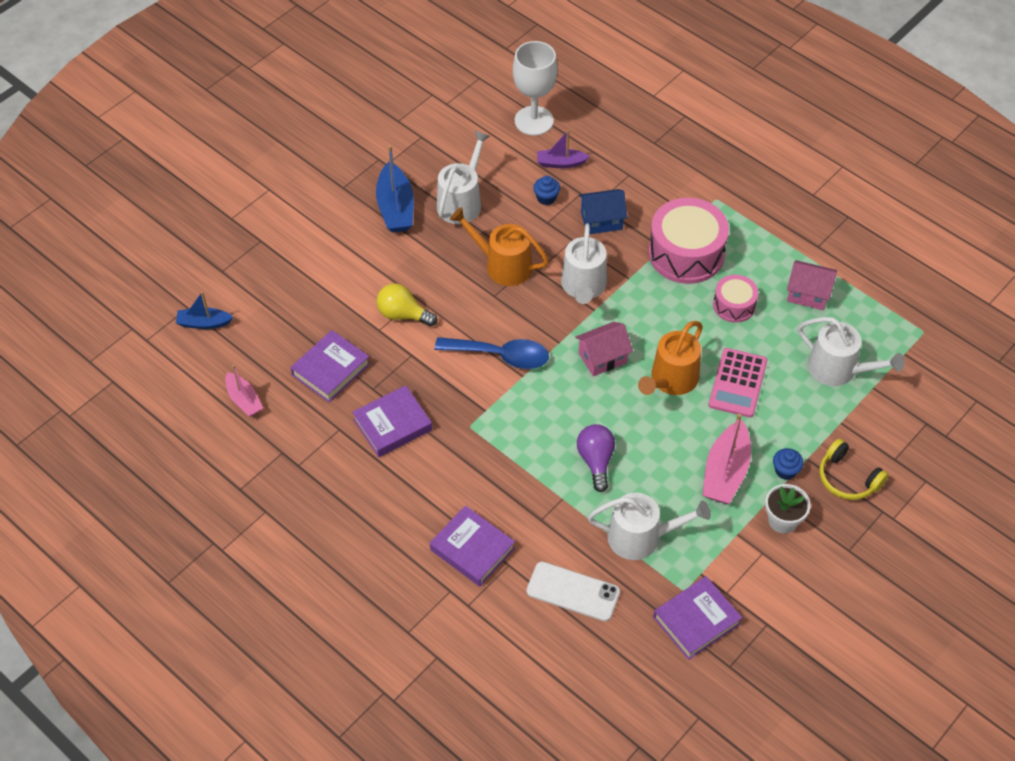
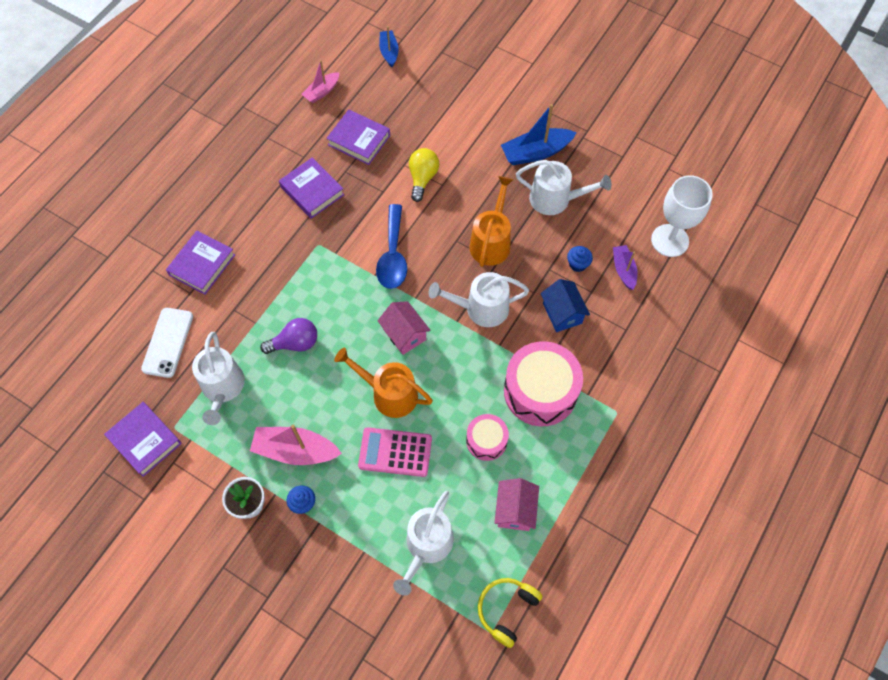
camera: 80 degrees right, 10 degrees up
yellow headphones [819,439,889,500] -> yellow headphones moved to [478,578,542,648]

